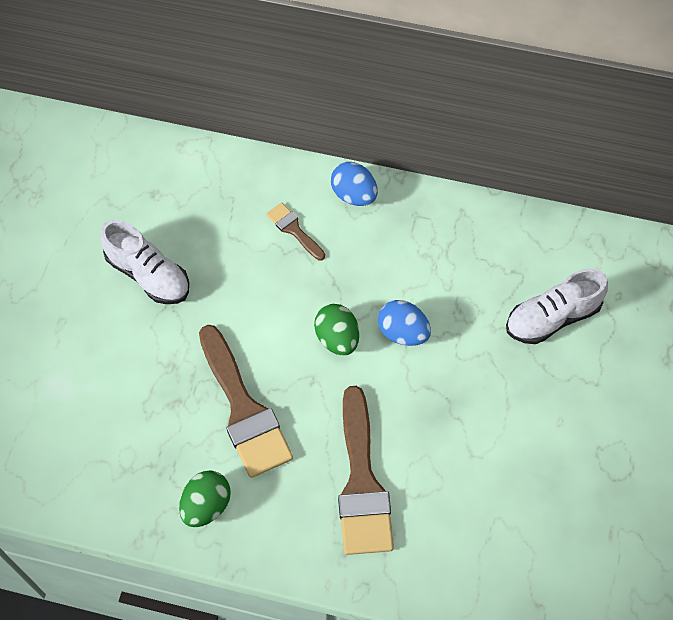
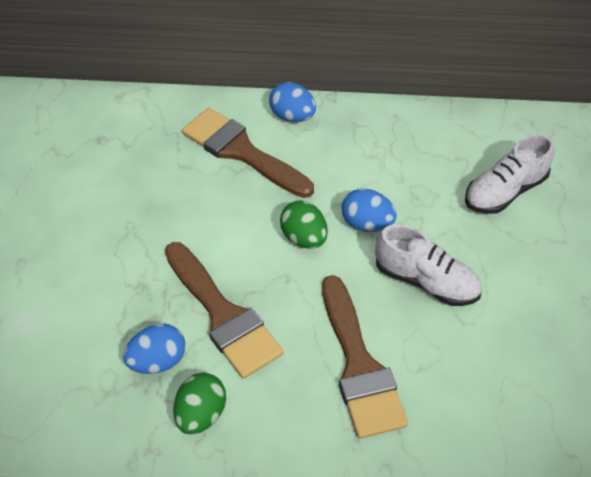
camera: 10 degrees left, 10 degrees down
white shoe [100,220,189,304] -> white shoe moved to [375,224,482,306]
brown brush [266,202,325,261] -> brown brush [182,108,314,198], size x2.05
none -> blue egg [123,324,185,374]

